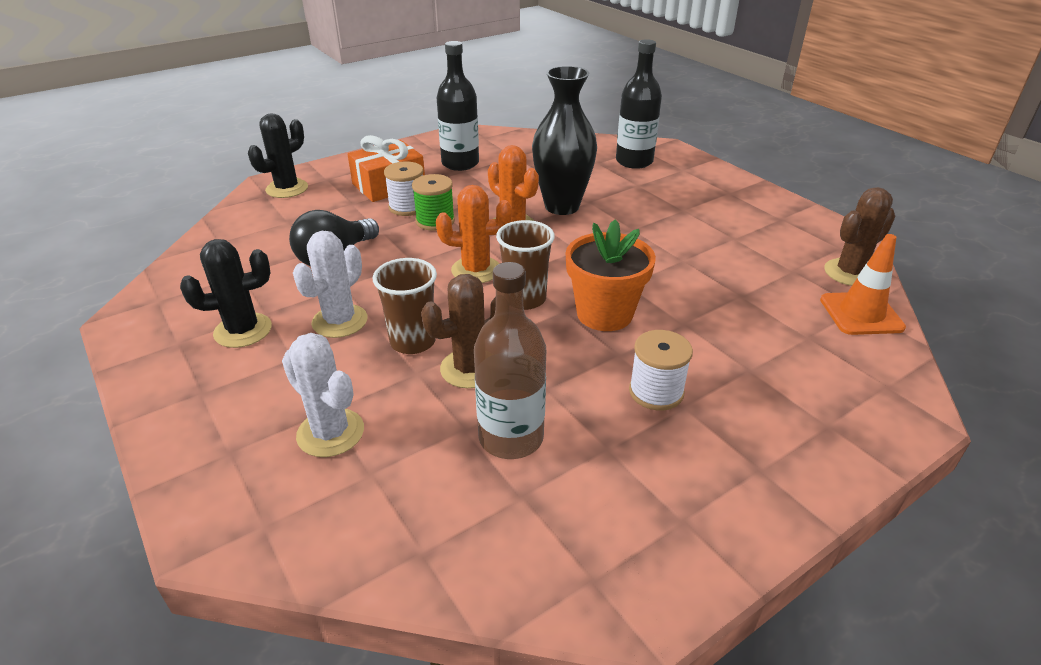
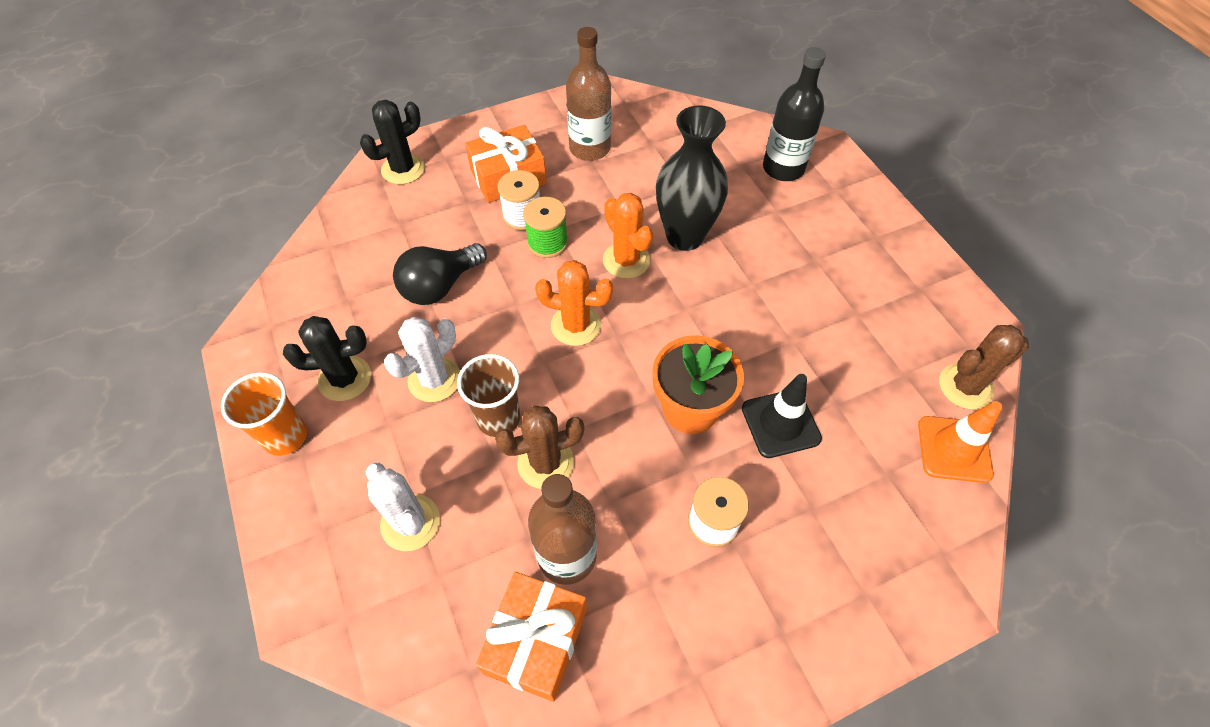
camera: 10 degrees right, 20 degrees up
black bottle [437,41,479,171] -> brown bottle [566,27,611,161]
brown cup [496,220,555,310] -> none
none -> orange cup [221,372,307,456]
none -> orange gift [476,572,587,702]
none -> black traffic cone [742,374,822,458]

